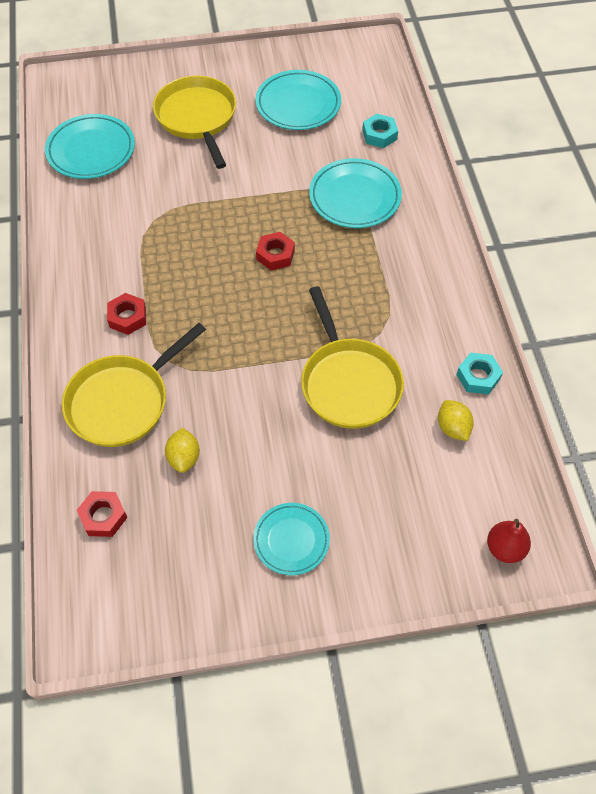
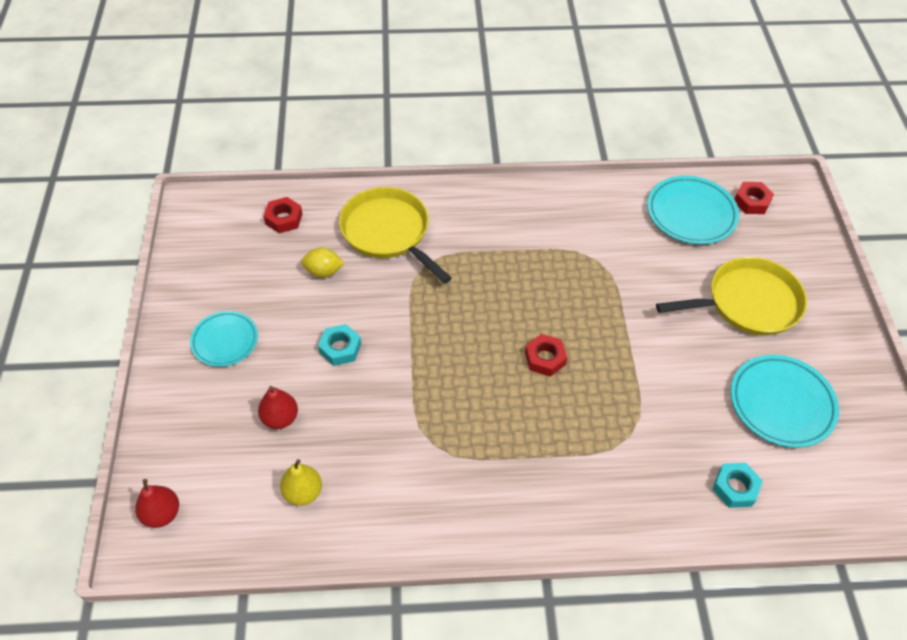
camera: 95 degrees right, 5 degrees down
red nut [107,293,146,335] -> red nut moved to [734,182,774,214]
yellow pan [301,286,404,429] -> none
turquoise plate [309,158,402,228] -> none
yellow lemon [438,400,474,441] -> yellow pear [280,459,322,506]
turquoise nut [456,352,503,394] -> turquoise nut moved to [318,324,361,366]
none -> red pear [258,386,298,429]

